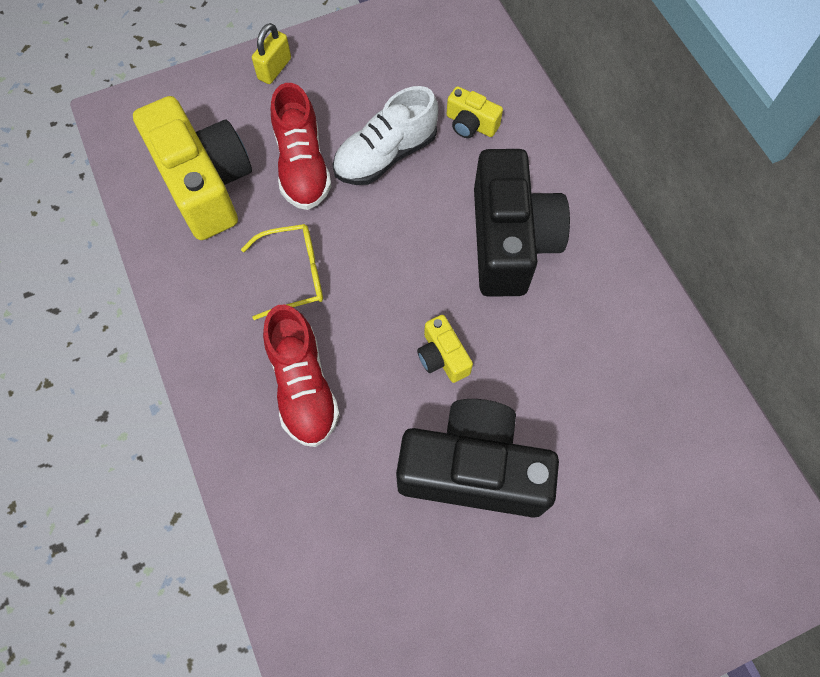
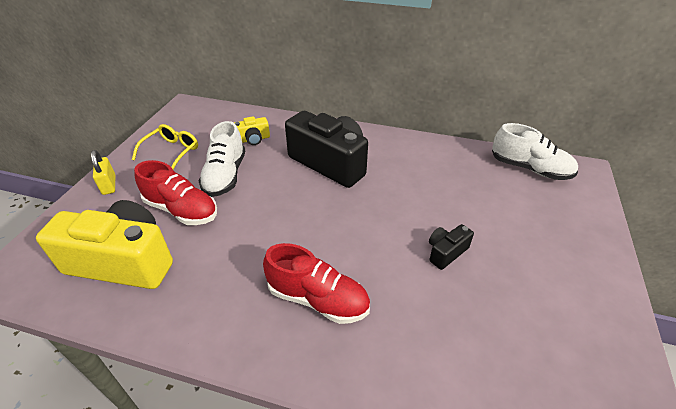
camera: 50 degrees left, 25 degrees down
yellow glasses [241,224,323,320] -> yellow glasses moved to [132,124,198,169]
black camera [396,399,559,518] -> black camera [429,224,474,270], size x0.45
yellow camera [417,315,473,383] -> none
none -> white shoe [492,123,578,180]

